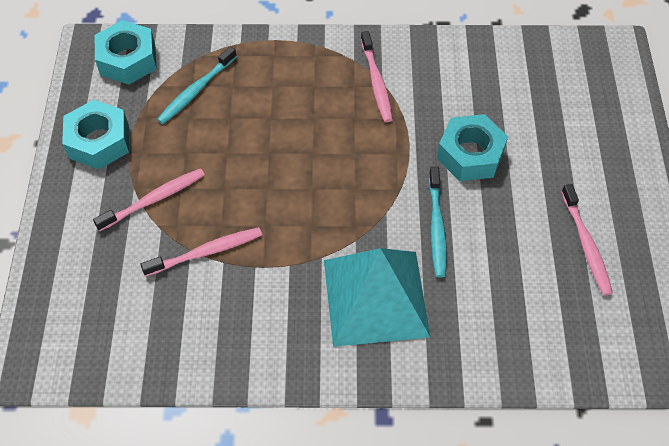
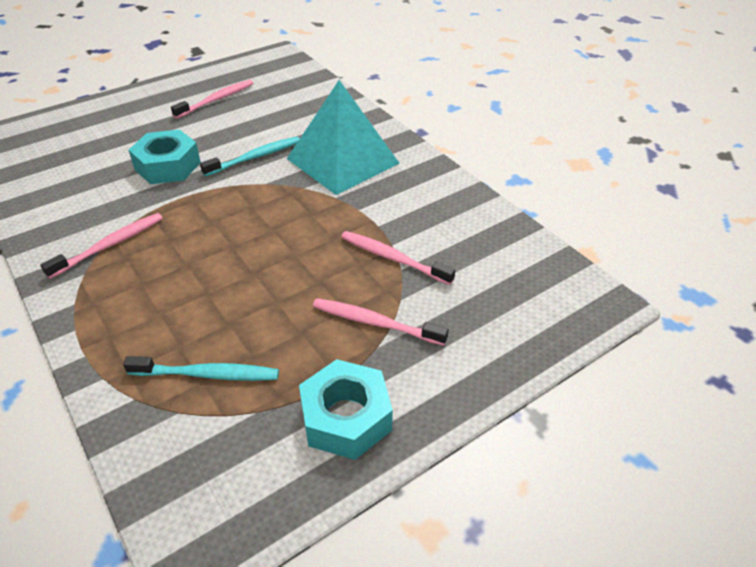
camera: 125 degrees left, 15 degrees down
turquoise nut [95,20,157,85] -> none

